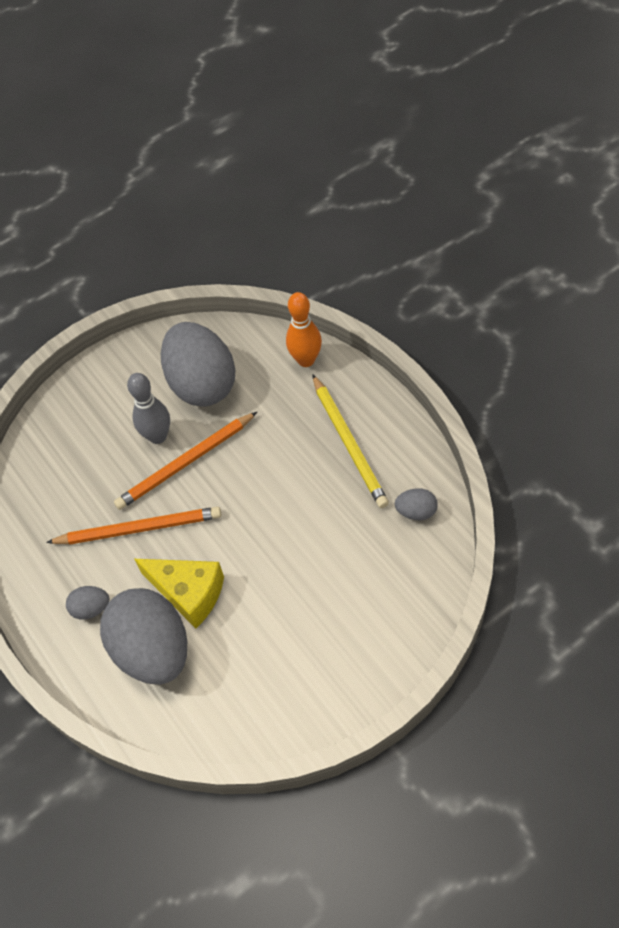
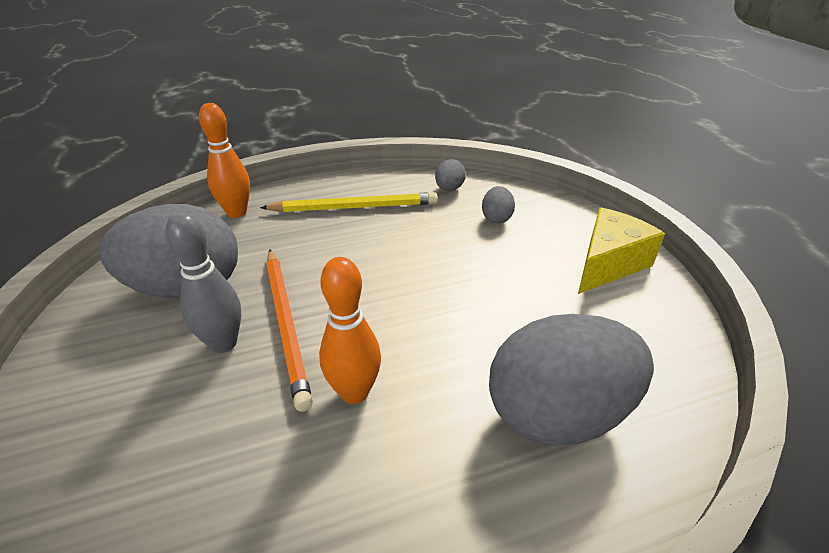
camera: 80 degrees left, 20 degrees down
orange pencil [46,507,221,544] -> orange bowling pin [319,257,381,404]
grey egg [66,586,109,620] -> grey egg moved to [482,186,515,223]
yellow cheese [134,559,224,628] -> yellow cheese moved to [578,207,665,294]

